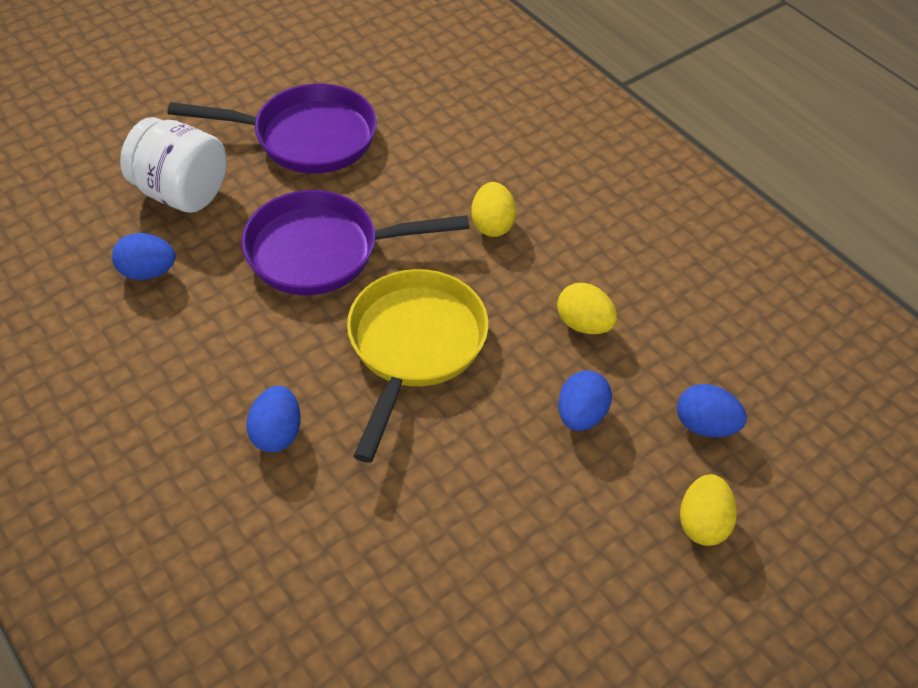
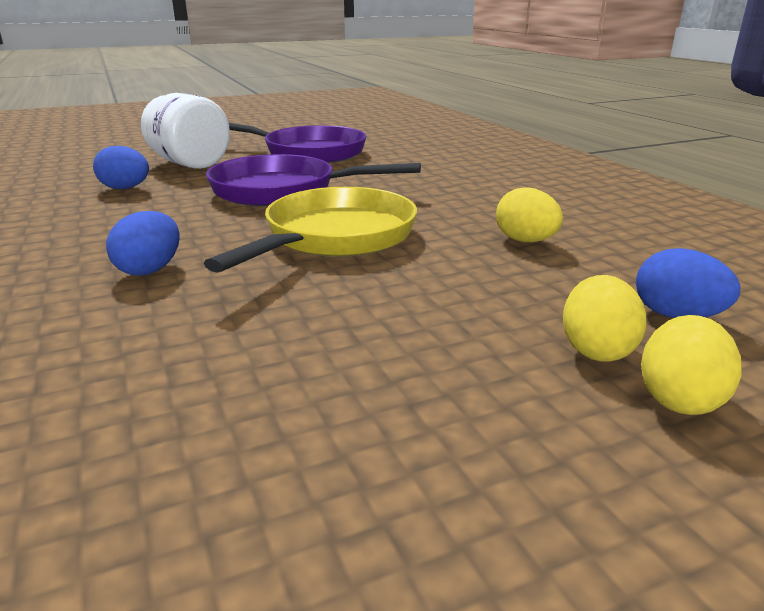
camera: 15 degrees right, 25 degrees down
yellow egg [471,182,516,237] -> yellow egg moved to [563,275,647,362]
blue egg [558,371,612,431] -> none

